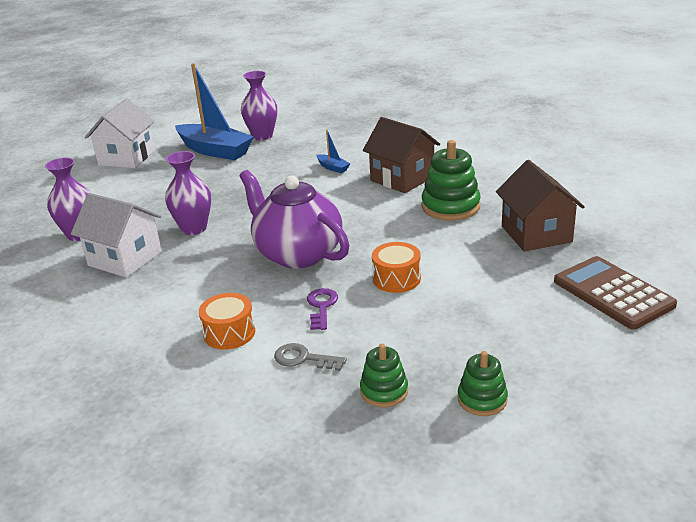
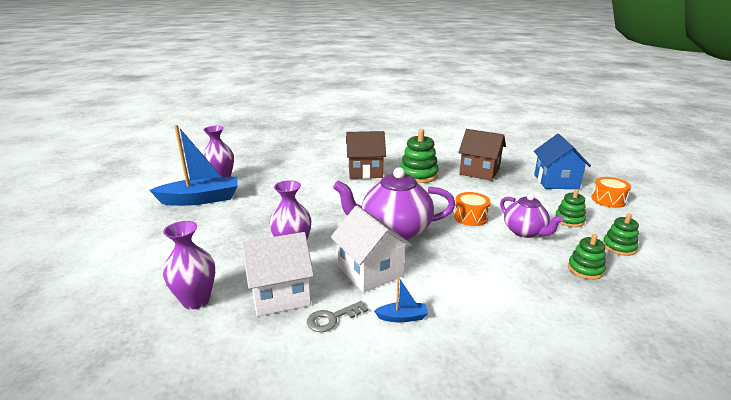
camera: 50 degrees left, 5 degrees down
white house [85,98,155,168] -> white house moved to [331,206,412,292]
orange drum [199,293,255,350] -> orange drum moved to [591,177,631,208]
grey key [274,343,347,371] -> grey key moved to [307,301,368,332]
purple key [307,288,338,330] -> none
blue boat [317,130,351,173] -> blue boat moved to [374,277,428,322]
brown calculator [554,256,677,330] -> blue house [534,134,591,189]
none -> purple teapot [500,194,564,238]
none -> green stacking toy [555,189,586,227]

